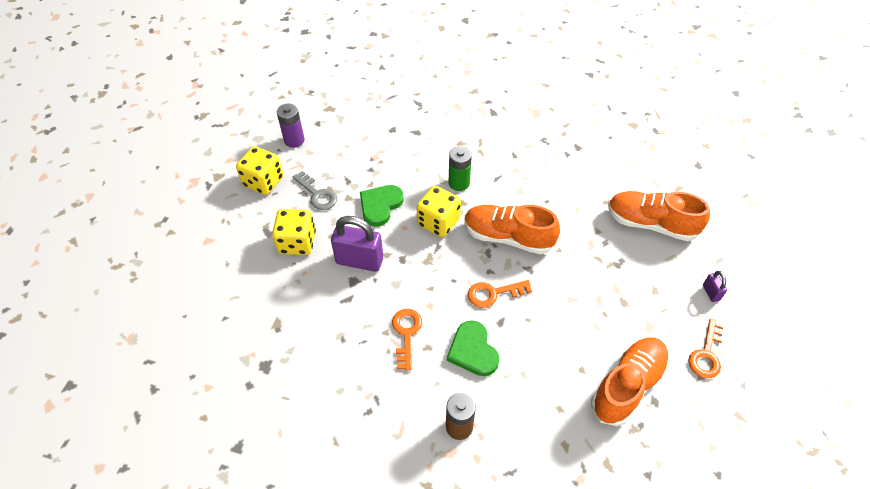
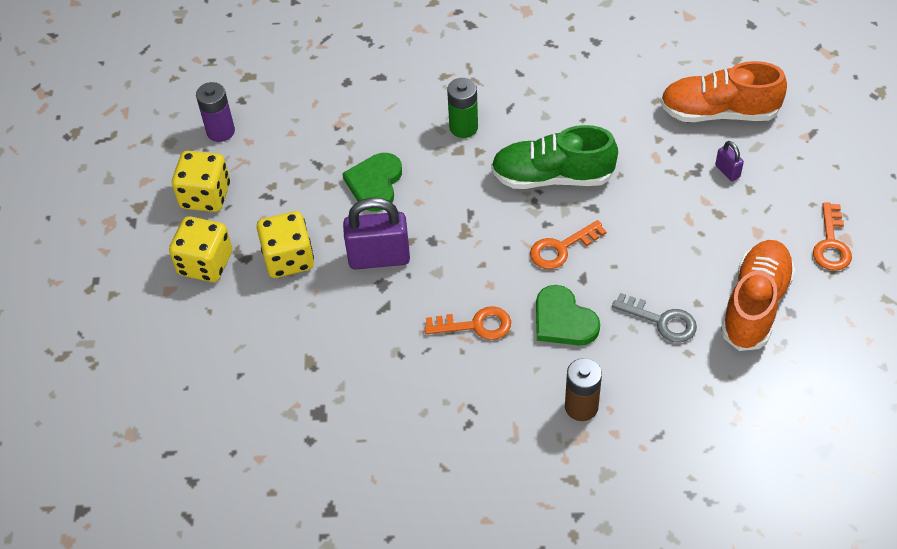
camera: 15 degrees left, 0 degrees up
grey key [293,171,337,210] -> grey key moved to [612,293,697,343]
orange key [392,309,422,370] -> orange key turned 105 degrees clockwise [424,306,511,340]
yellow dice [416,186,461,237] -> yellow dice moved to [169,216,232,282]
orange shoe [465,205,560,254] -> green shoe [491,125,618,189]
purple padlock [703,271,727,302] -> purple padlock moved to [715,141,744,181]

